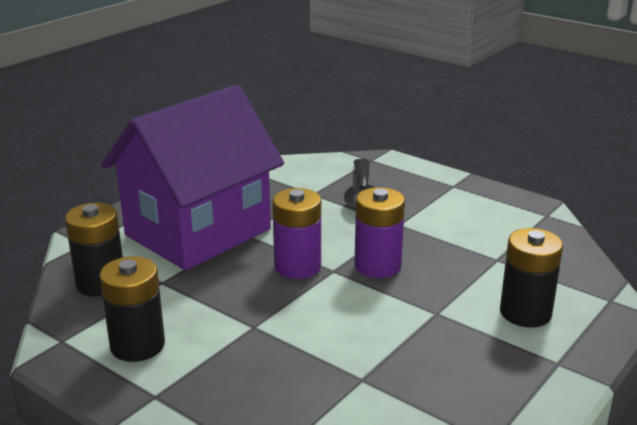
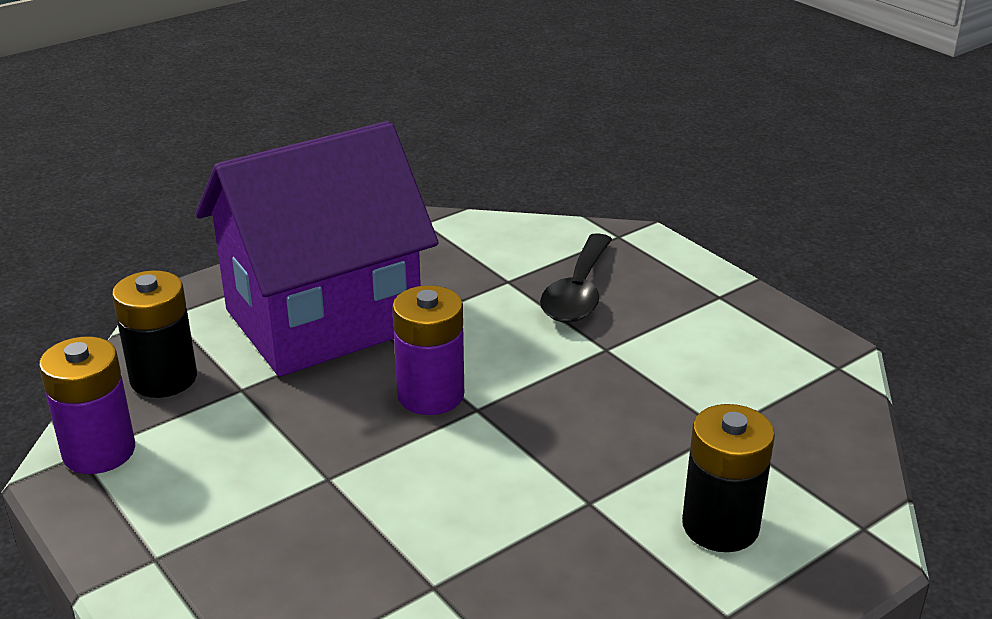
camera: 15 degrees right, 5 degrees up
black battery [99,256,165,362] -> none
purple battery [355,187,405,278] -> purple battery moved to [39,336,135,474]

